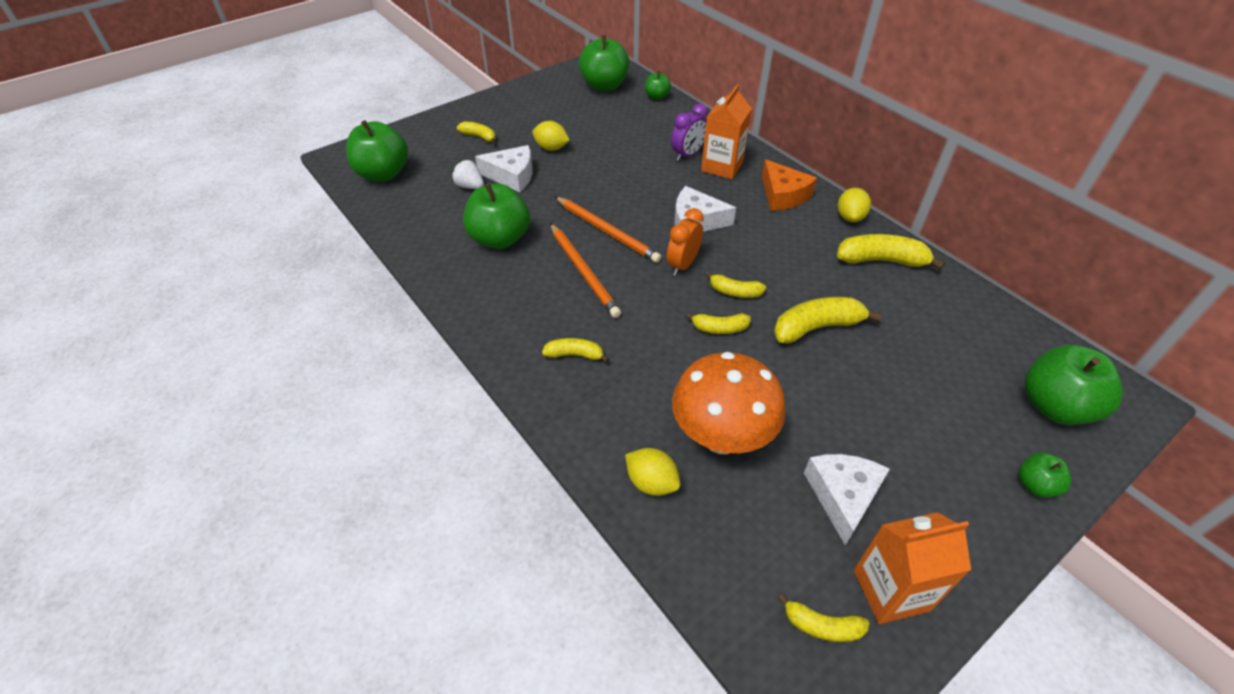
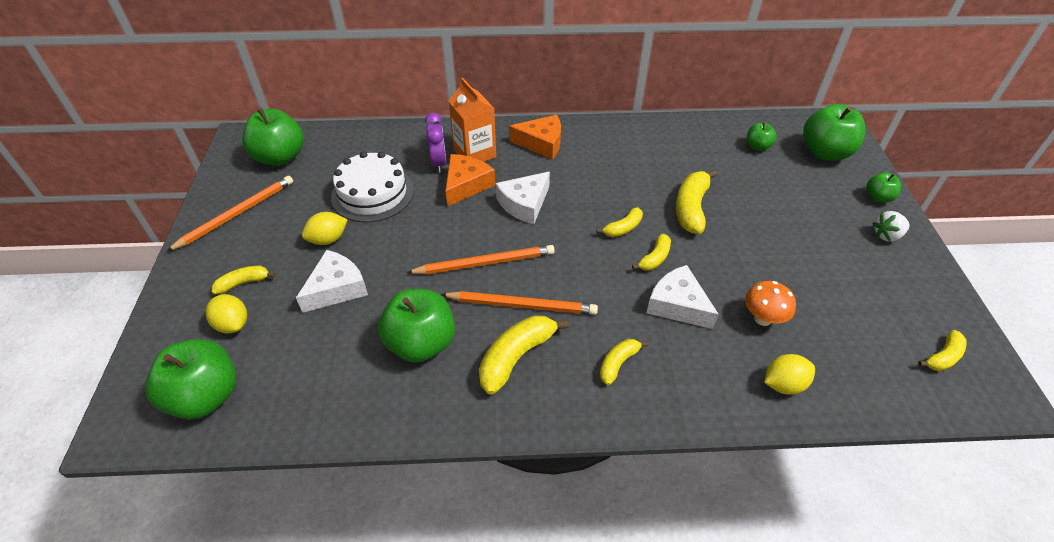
camera: 55 degrees left, 0 degrees up
white strawberry [452,160,484,189] -> white strawberry moved to [872,211,910,242]
green apple [645,71,671,100] -> green apple moved to [747,122,777,151]
orange clock [667,208,704,276] -> none
orange mushroom [672,352,786,454] -> orange mushroom [745,281,796,326], size x0.52
white cheese [804,454,890,546] -> white cheese moved to [646,265,719,329]
yellow banana [837,234,945,270] -> yellow banana moved to [479,315,569,395]
yellow lemon [838,188,871,222] -> yellow lemon moved to [206,294,247,333]
orange carton [854,512,971,624] -> none
none -> orange pencil [167,176,293,251]
none -> white cake [331,151,414,222]
none -> orange cheese [446,154,495,207]

